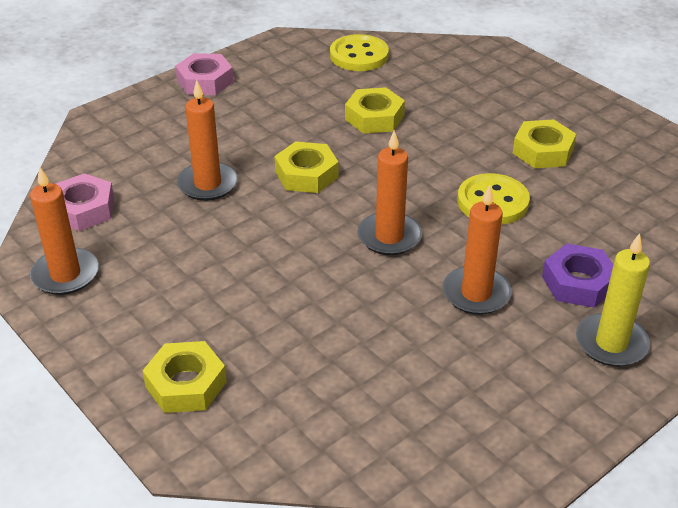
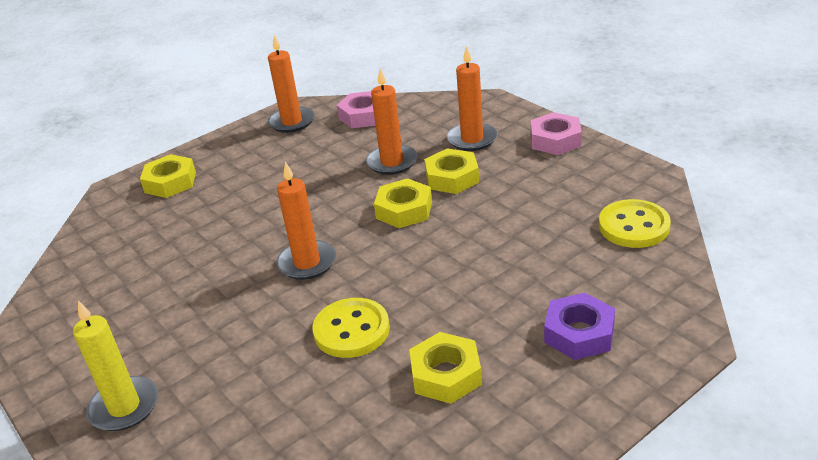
camera: 95 degrees right, 5 degrees down
yellow nut [345,87,405,133] -> yellow nut moved to [424,148,479,194]
orange candle [442,185,512,315] -> orange candle moved to [447,45,497,151]
purple nut [542,243,613,308] -> purple nut moved to [544,293,615,360]

